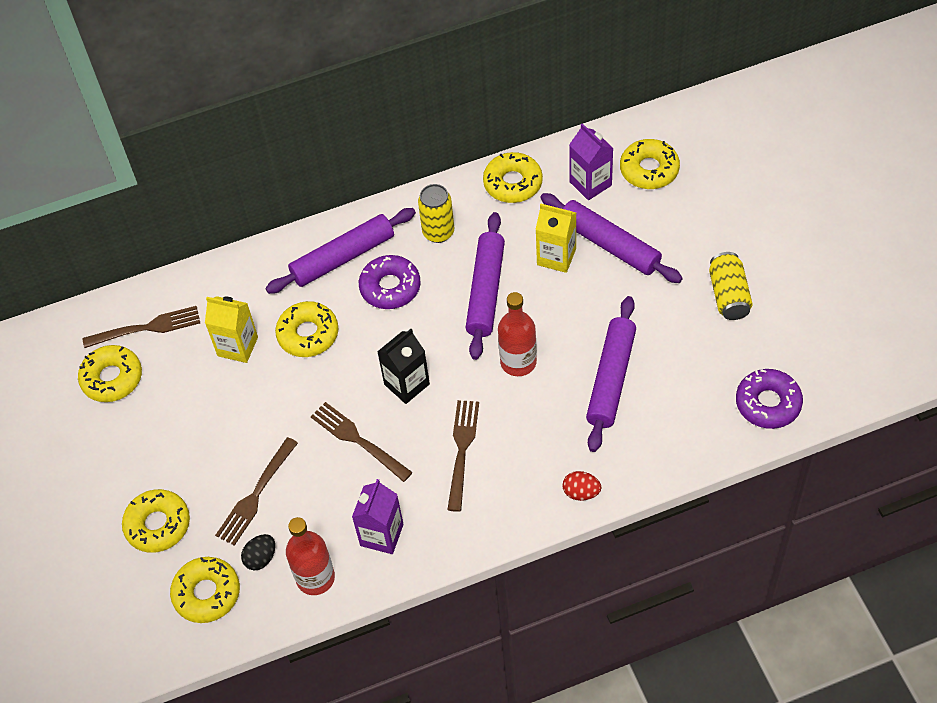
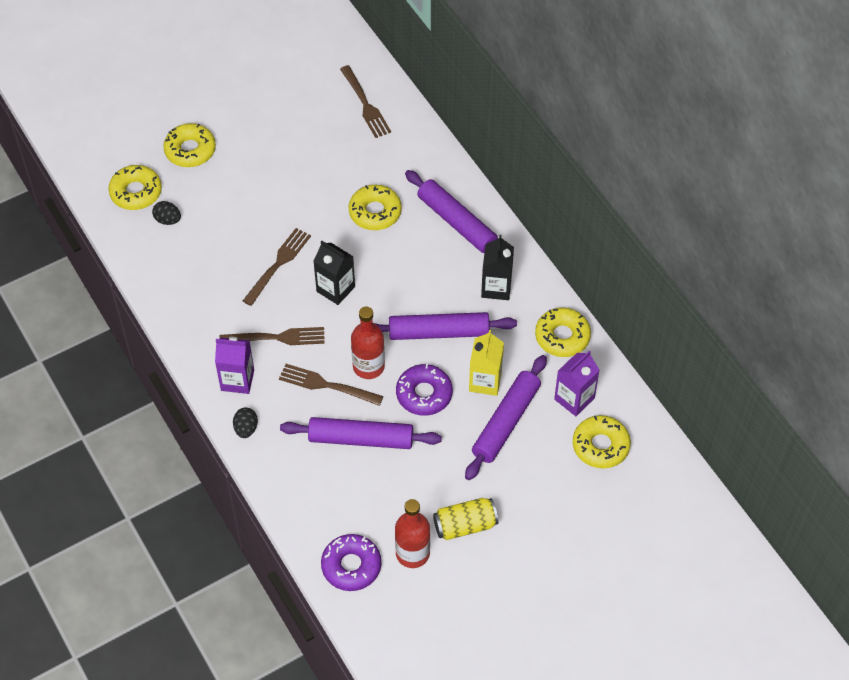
camera: 75 degrees right, 0 degrees up
yellow donut [78,345,142,402] -> none
yellow carton [205,296,258,363] -> none
brown fork [215,437,298,546] -> brown fork moved to [279,364,383,406]
red bottle [286,517,335,595] -> red bottle moved to [395,499,430,568]
purple carton [352,479,404,554] -> purple carton moved to [215,337,254,394]
purple donut [359,255,421,309] -> purple donut moved to [396,364,453,416]
yellow can [418,184,454,243] -> black carton [481,235,514,300]
red egg [563,471,601,501] -> black egg [233,408,258,438]

